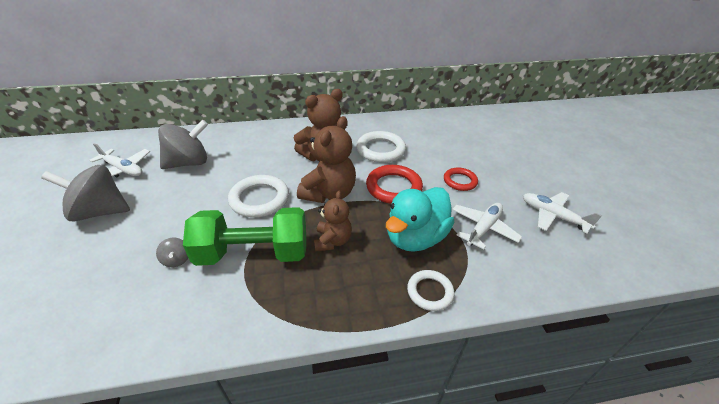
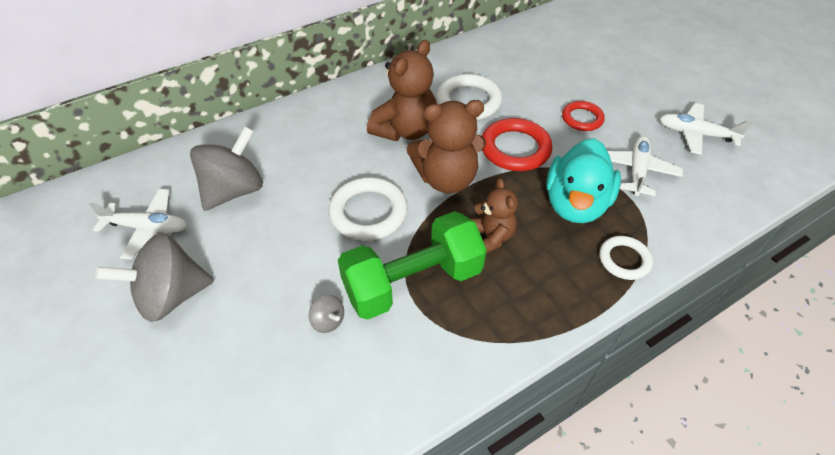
camera: 20 degrees left, 10 degrees up
brown teddy bear [297,116,356,203] -> brown teddy bear turned 75 degrees clockwise [407,100,486,193]

